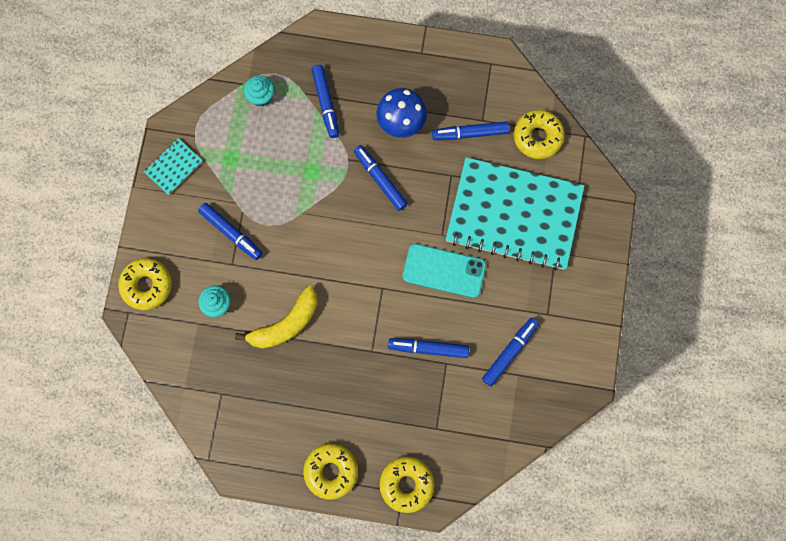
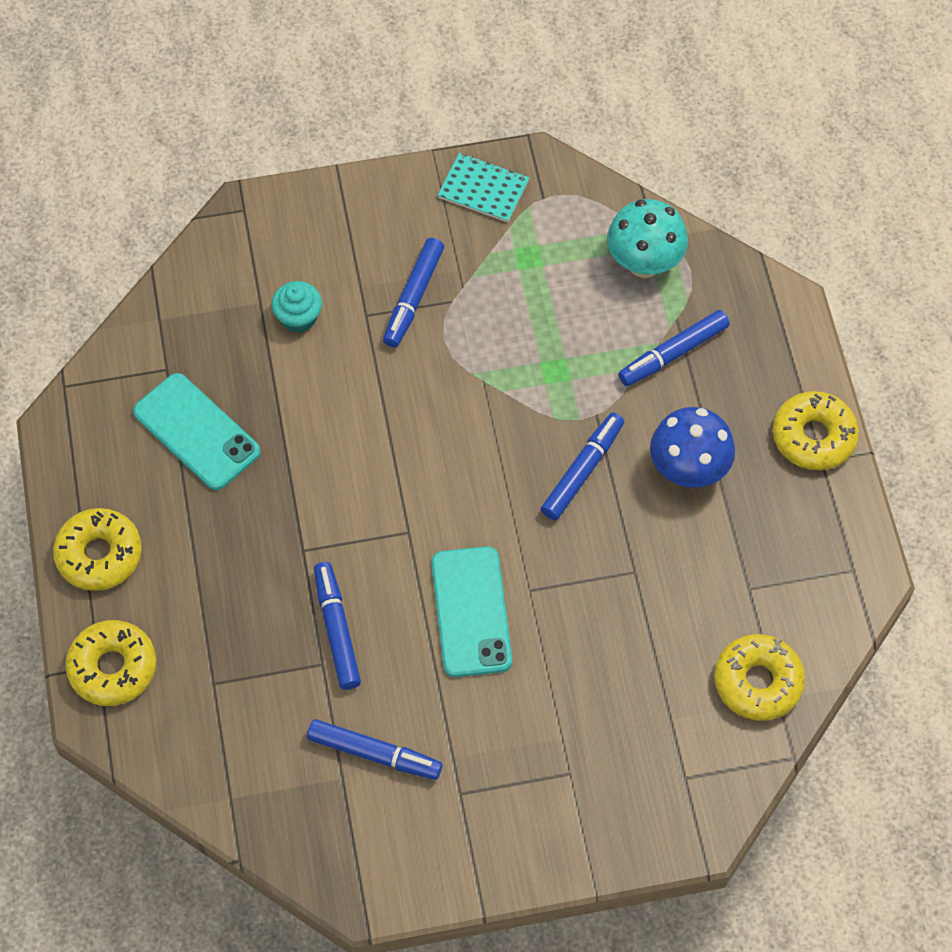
camera: 70 degrees right, 15 degrees down
yellow donut [118,258,172,310] -> yellow donut moved to [773,391,859,470]
yellow banana [235,286,318,349] -> none
turquoise cupcake [244,75,275,107] -> turquoise mushroom [607,199,688,278]
blue marker [432,121,510,140] -> none
turquoise notebook [445,157,584,271] -> none
none -> turquoise phone [133,373,260,490]

